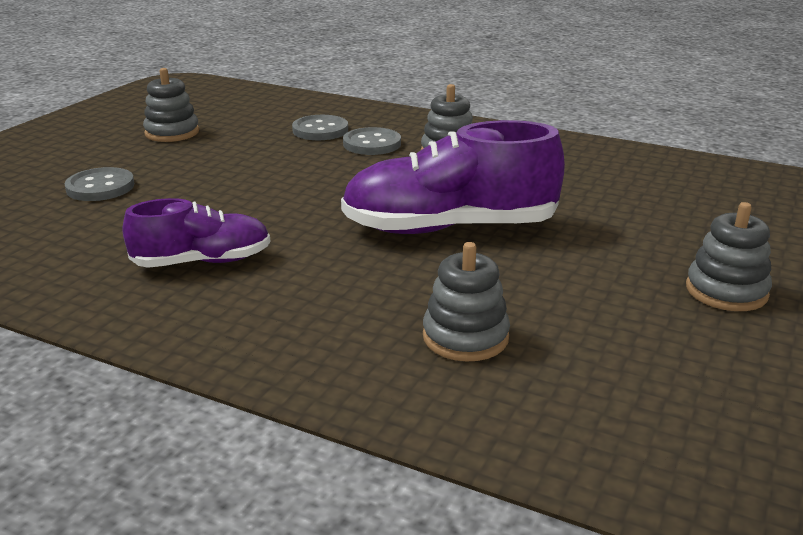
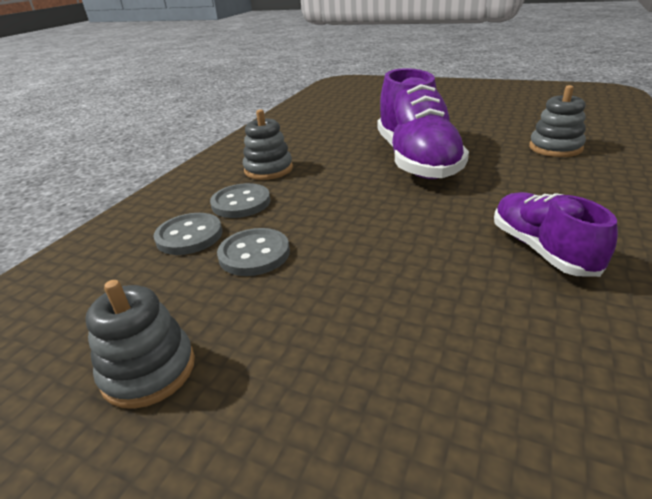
camera: 90 degrees left, 5 degrees up
grey button [65,167,134,201] -> grey button moved to [217,228,290,276]
grey stacking toy [686,202,772,311] -> none

